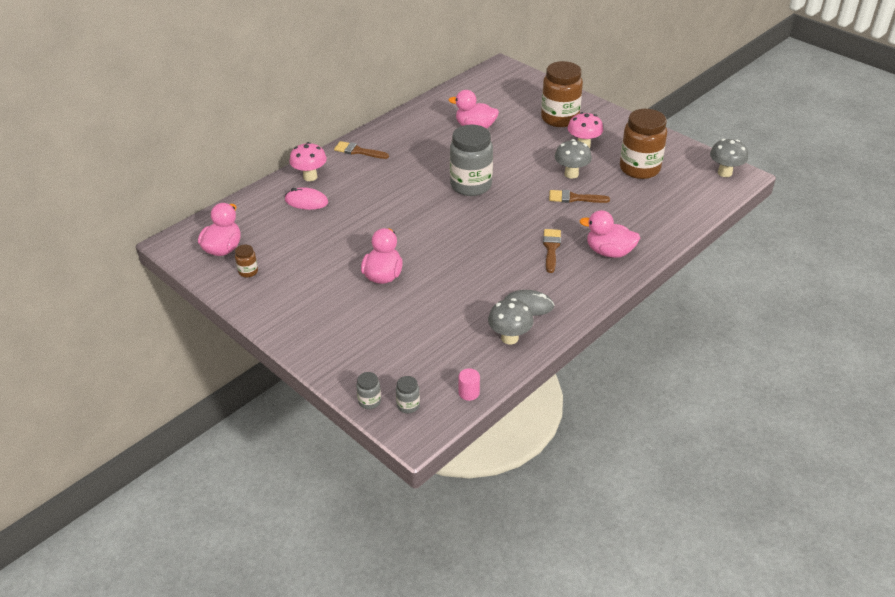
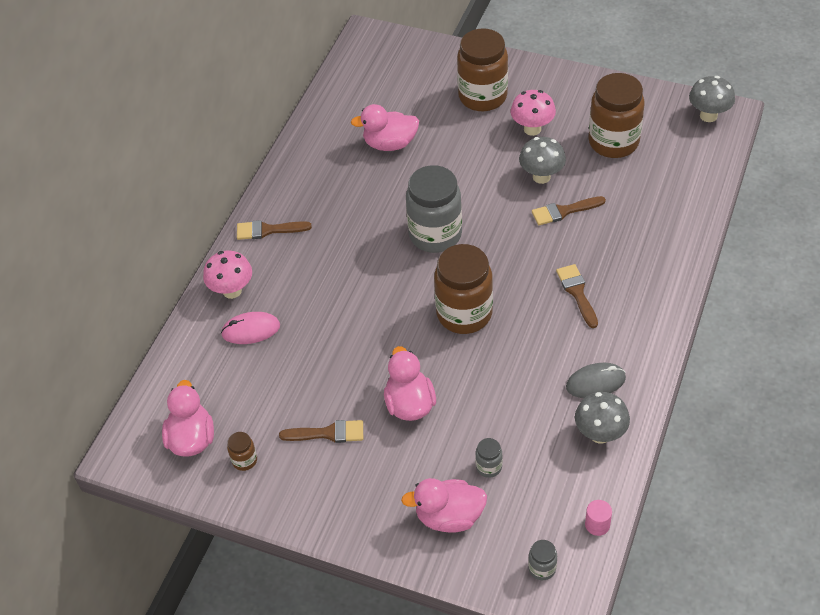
camera: 20 degrees left, 10 degrees up
grey jar [356,372,381,409] -> grey jar moved to [475,438,502,478]
pink duck [579,210,640,258] -> pink duck moved to [401,478,487,533]
none -> brown brush [279,420,363,443]
none -> brown jar [434,244,493,334]

